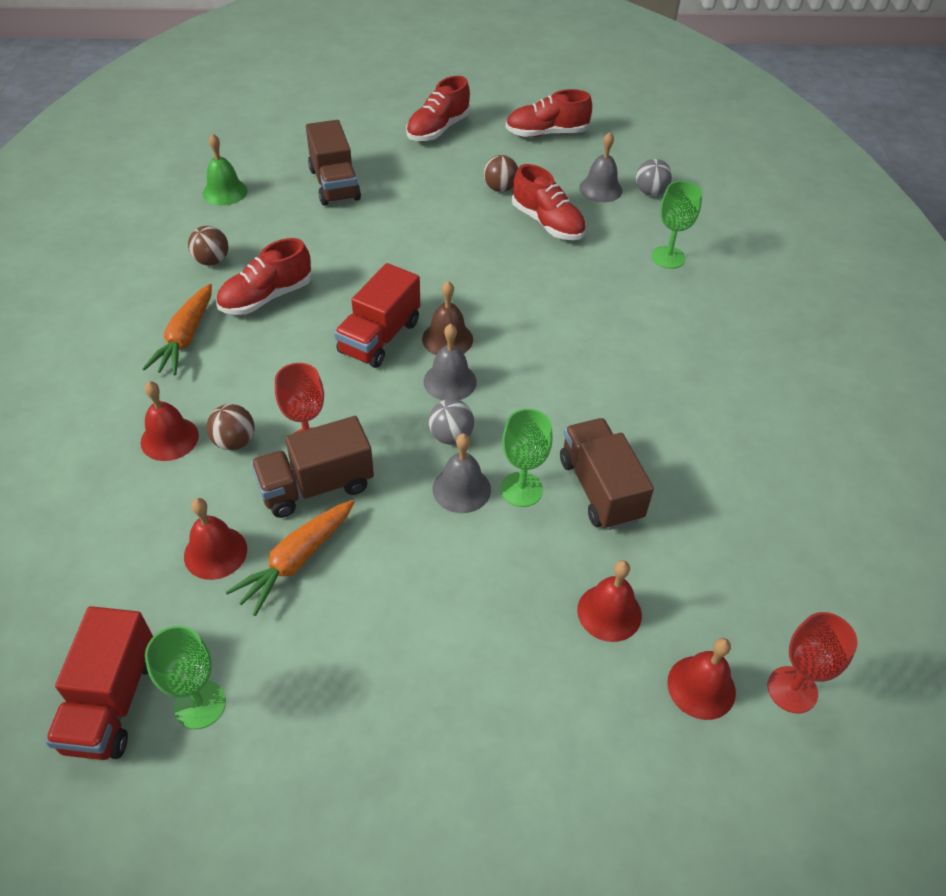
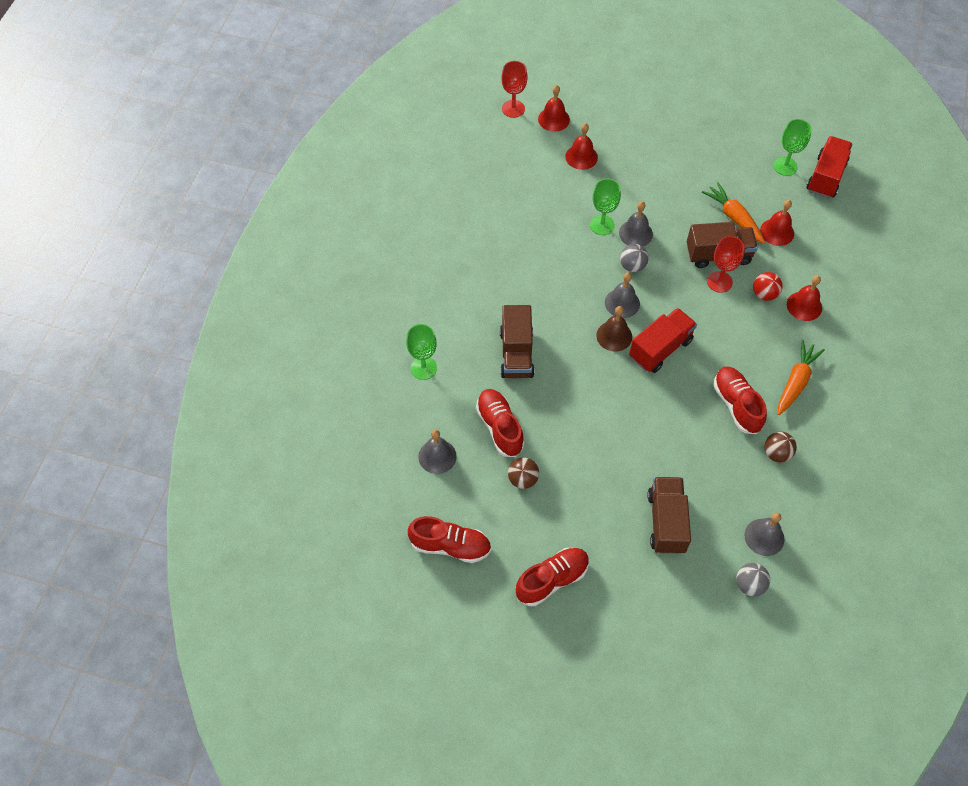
camera: 160 degrees left, 10 degrees up
green bell [202,133,248,206] -> grey bell [744,513,784,556]
brown ball [207,404,255,450] -> red ball [753,272,783,301]
red shoe [216,238,311,315] -> red shoe turned 90 degrees counterclockwise [713,366,767,434]
orange carrot [226,500,355,616] -> orange carrot turned 90 degrees counterclockwise [702,182,765,244]
brown truck [560,418,654,530] -> brown truck moved to [500,305,535,378]
grey ball [636,159,672,196] -> grey ball moved to [736,563,770,596]

